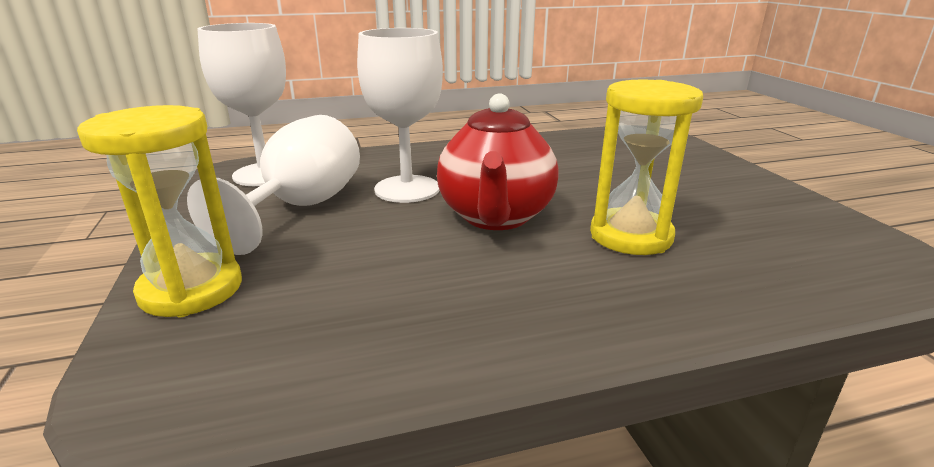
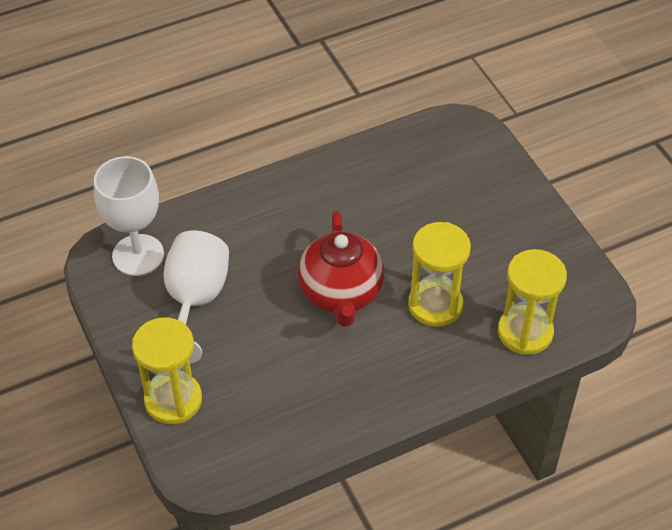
camera: 10 degrees left, 25 degrees up
white goblet [357,28,443,203] -> none
none -> yellow hourglass [498,249,567,355]

